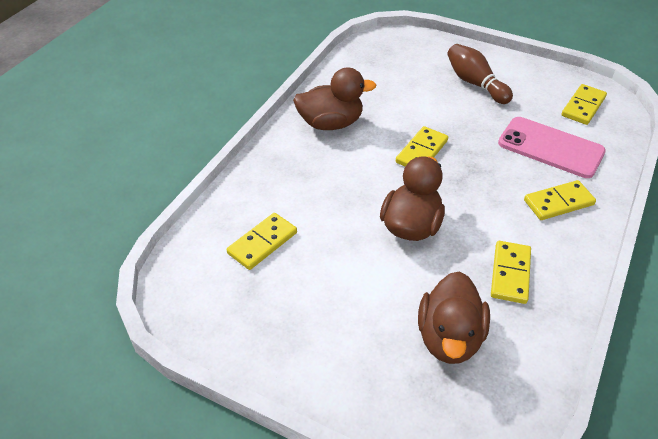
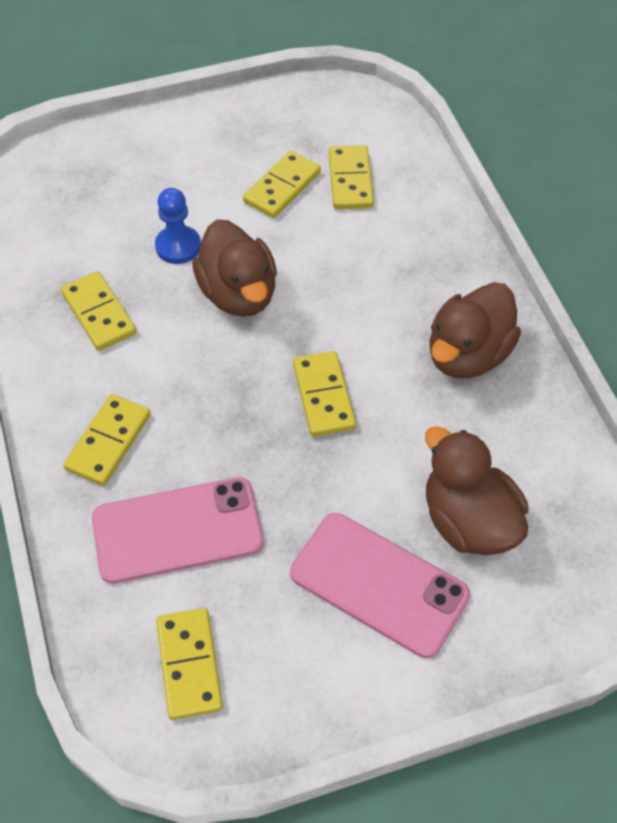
camera: 135 degrees right, 10 degrees up
brown duck [418,271,490,364] -> brown duck moved to [425,426,529,555]
brown bowling pin [447,44,513,104] -> pink phone [290,513,470,658]
none -> blue pawn [155,188,201,264]
none -> yellow domino [243,151,321,218]

